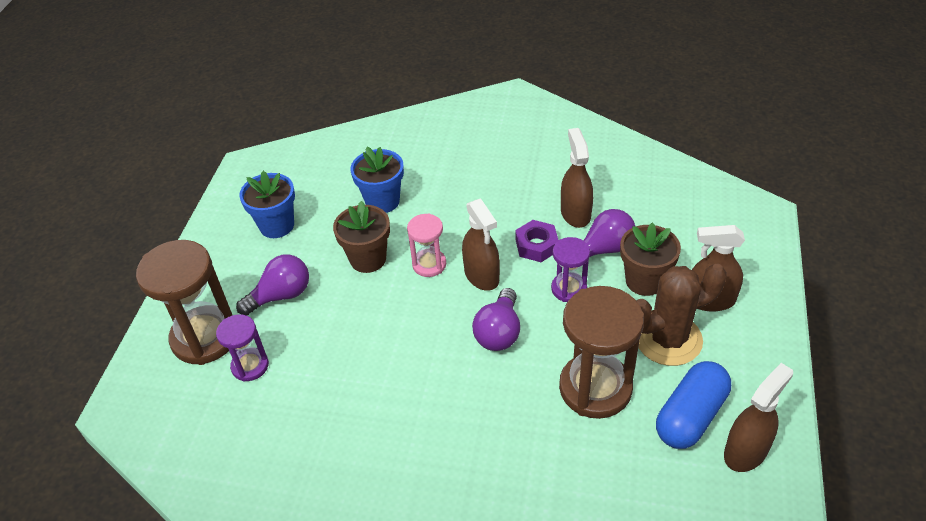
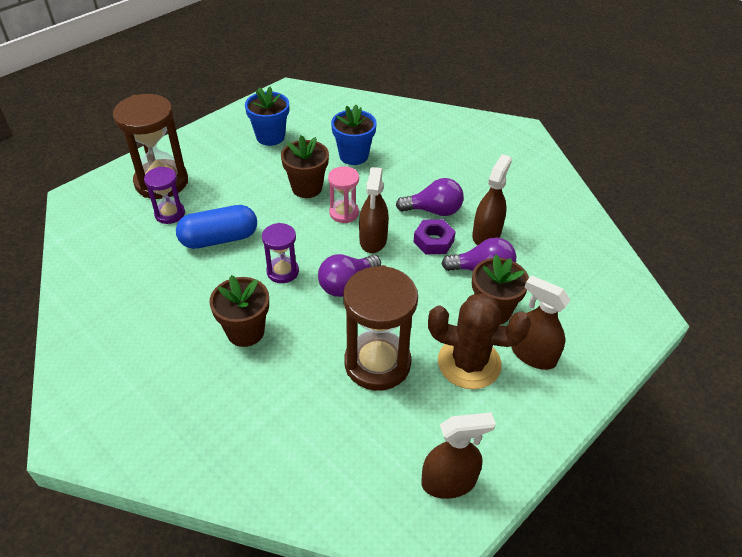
camera: 30 degrees right, 0 degrees up
purple light bulb [236,254,309,316] -> purple light bulb moved to [396,178,464,216]
purple hourglass [551,237,590,302] -> purple hourglass moved to [262,223,299,283]
blue capsule [656,361,731,449] -> blue capsule moved to [176,205,257,249]
none -> brown flower pot [210,275,269,347]

